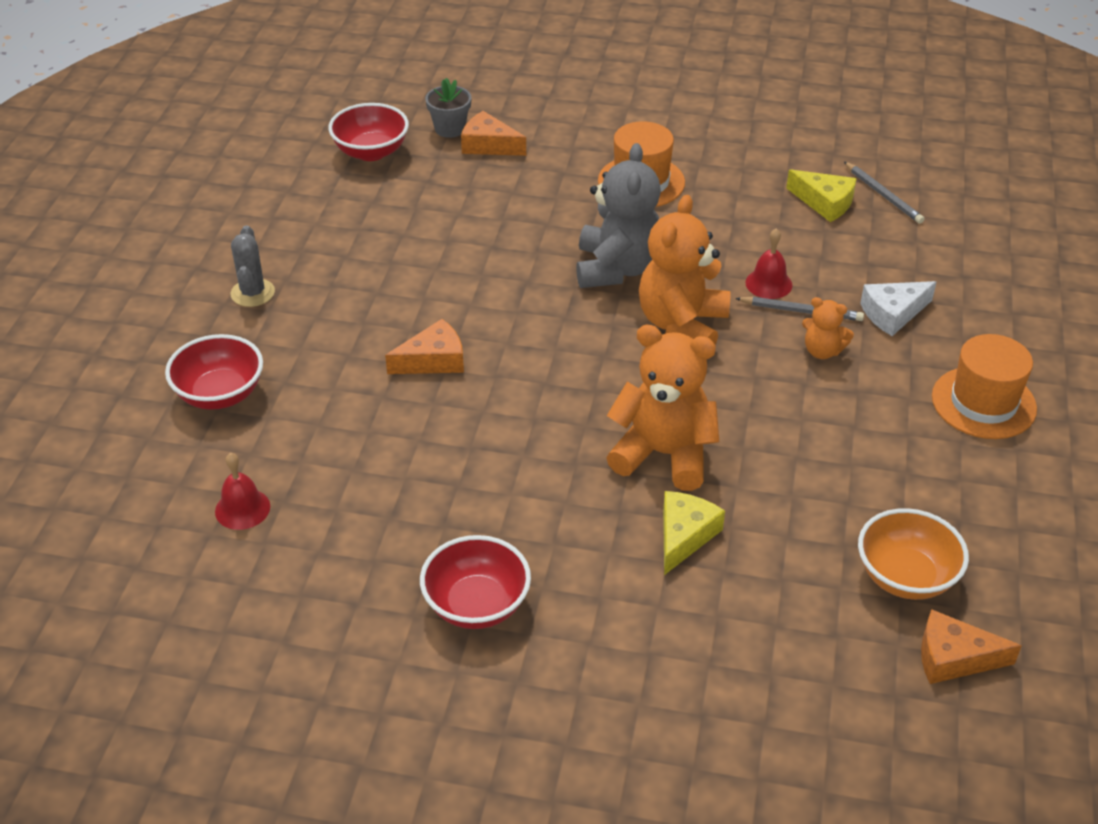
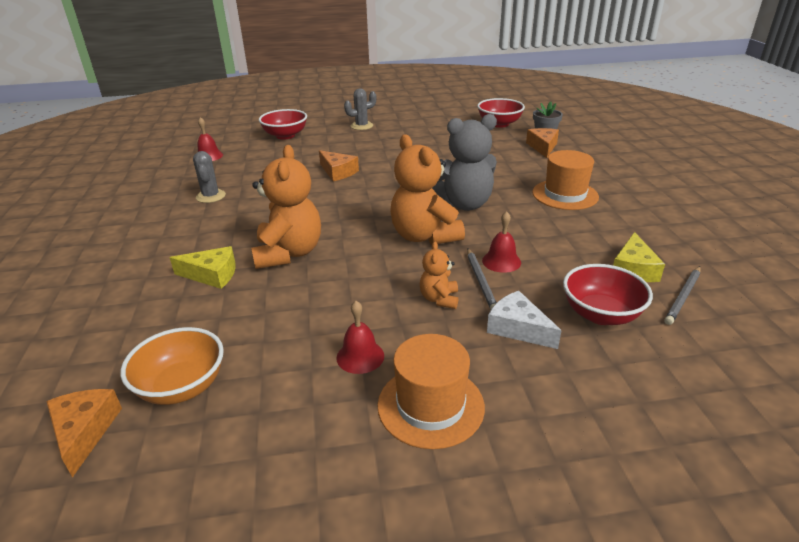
camera: 70 degrees right, 10 degrees down
red bowl [420,535,531,629] -> red bowl moved to [563,264,653,325]
orange teddy bear [639,195,731,345] -> orange teddy bear turned 120 degrees counterclockwise [390,134,465,245]
none -> grey cactus [193,151,226,203]
none -> red bell [337,301,384,374]

